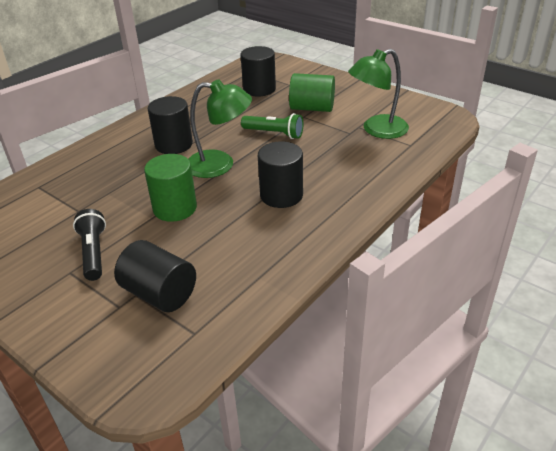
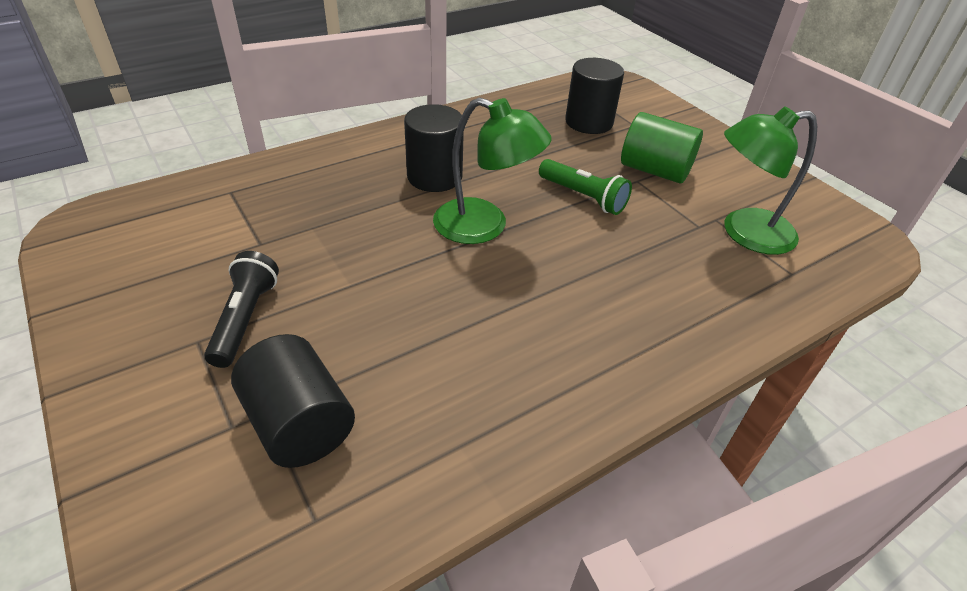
camera: 15 degrees right, 5 degrees up
green cylinder [144,154,197,222] -> none
black cylinder [258,141,303,208] -> none

